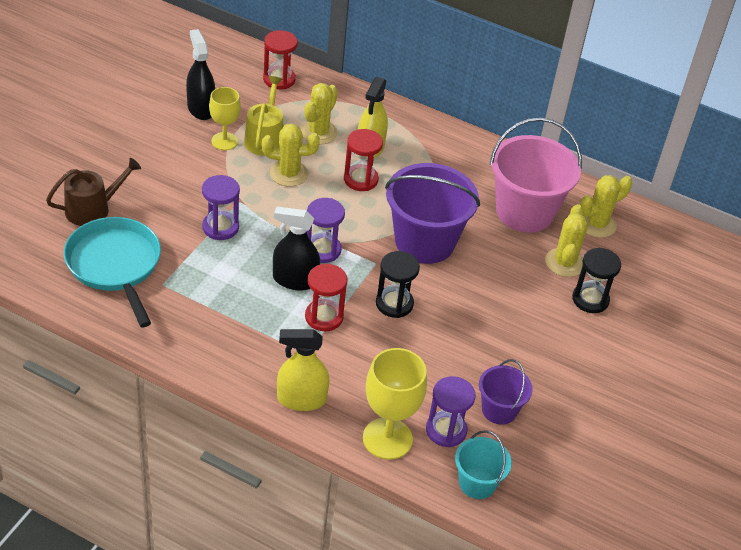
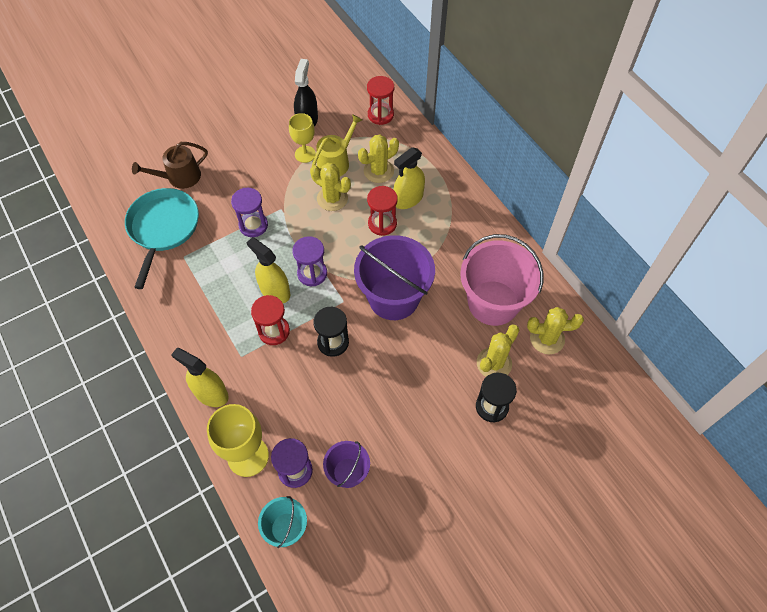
camera: 35 degrees right, 15 degrees up
brown watering can [46,158,141,226] -> brown watering can turned 150 degrees clockwise [132,142,208,189]
black spray bottle [273,207,320,291] -> yellow spray bottle [246,237,290,303]

